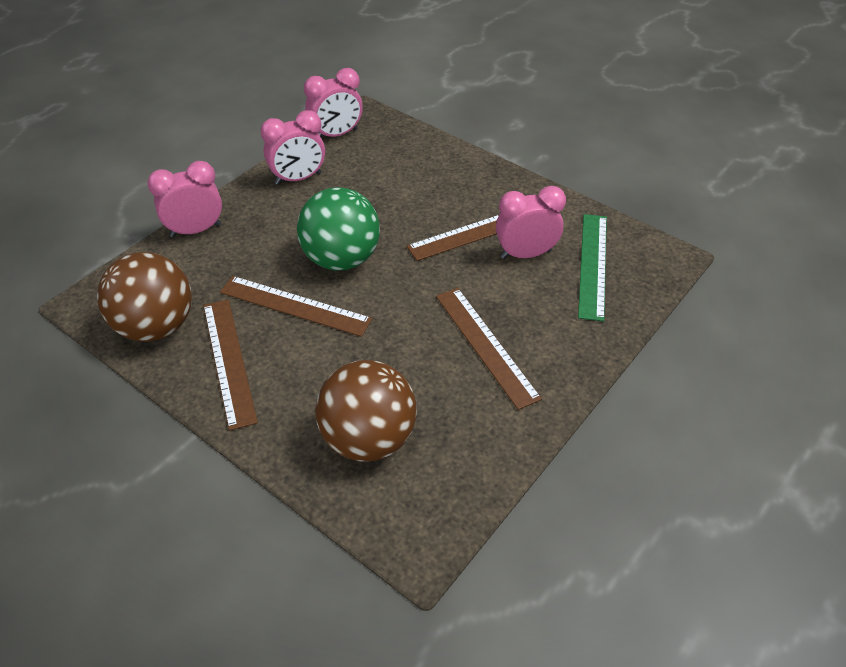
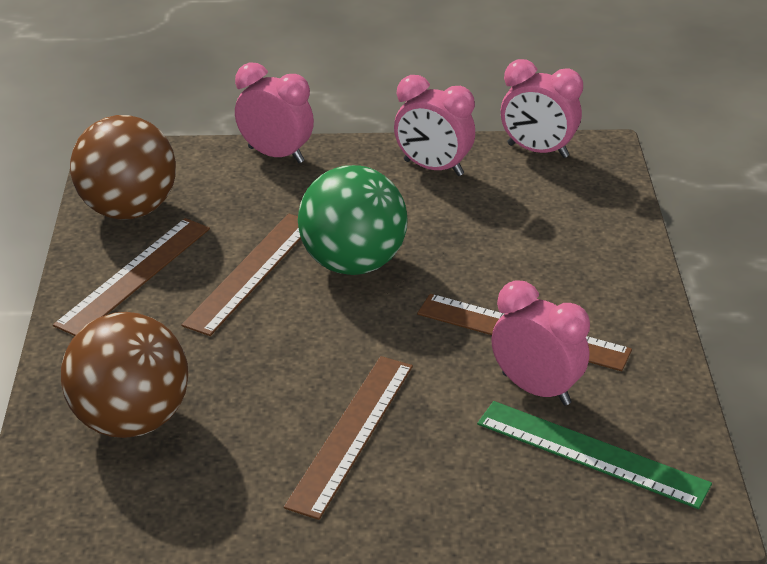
camera: 50 degrees right, 10 degrees down
brown ruler [220,276,372,337] -> brown ruler turned 45 degrees clockwise [182,213,301,336]
green ruler [578,214,607,321] -> green ruler turned 60 degrees clockwise [477,401,712,509]

